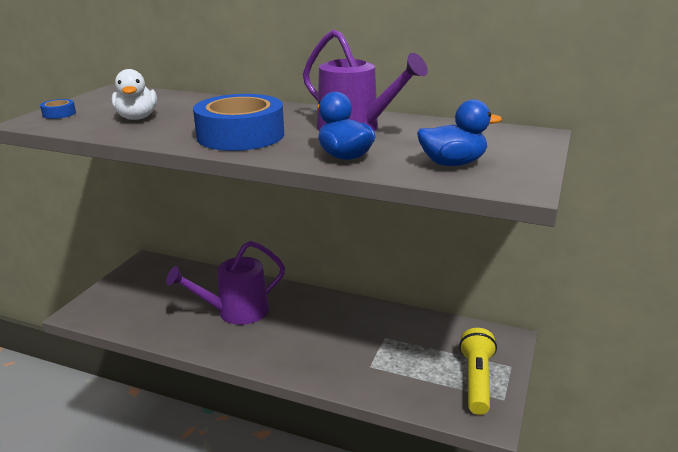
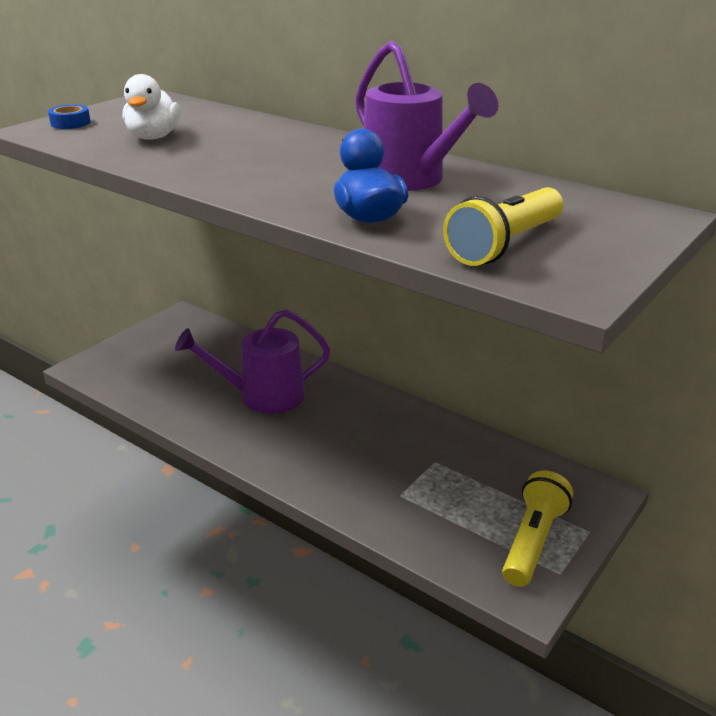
camera: 15 degrees right, 5 degrees up
blue tape [193,94,284,151] -> none
blue duck [417,99,502,166] -> yellow flashlight [443,187,563,266]

